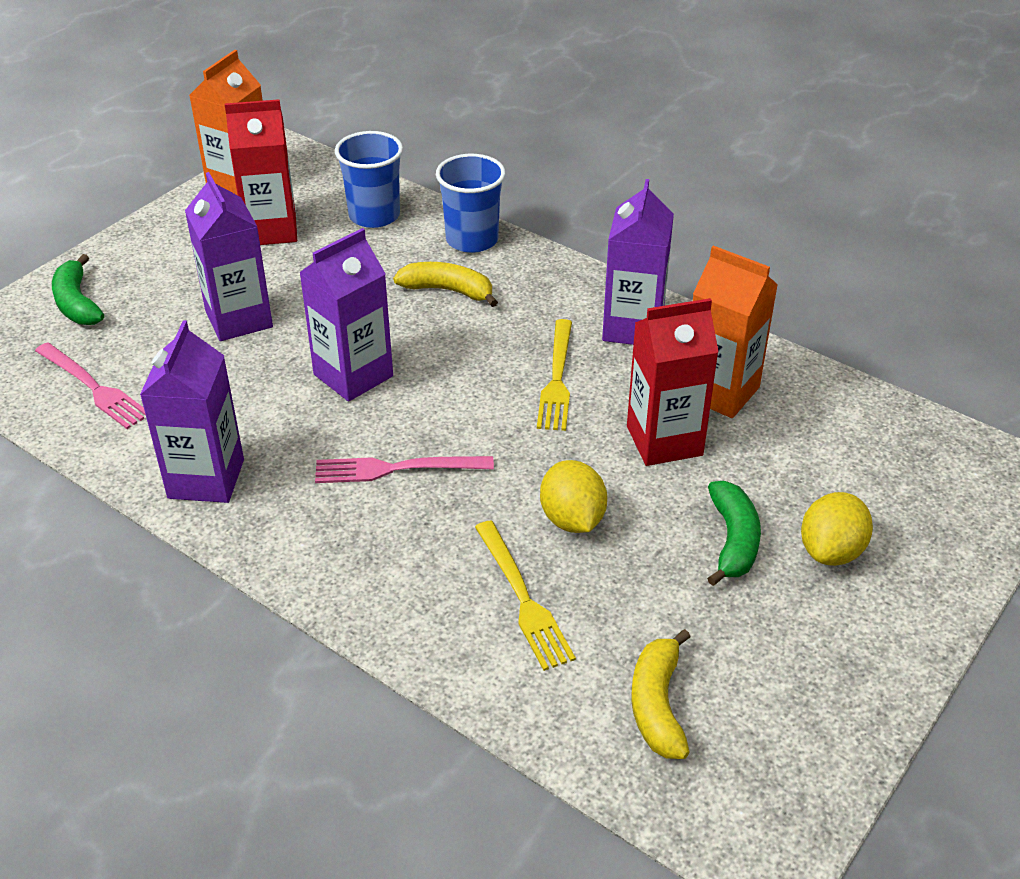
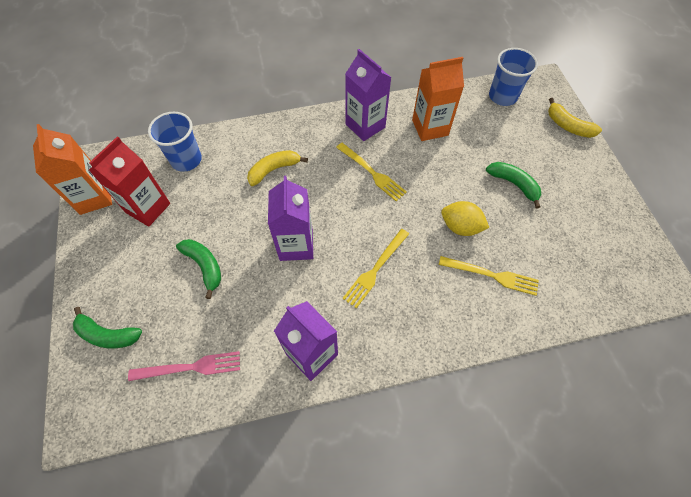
camera: 50 degrees left, 20 degrees up
purple carton [185,172,273,341] -> green banana [176,239,221,299]
pink fork [315,456,494,483] -> yellow fork [342,229,409,308]
blue cup [436,154,506,253] -> blue cup moved to [489,48,538,106]
red carton [627,298,719,466] -> none
yellow banana [631,629,691,759] -> yellow banana moved to [548,98,602,138]
yellow lemon [801,492,873,566] -> none

